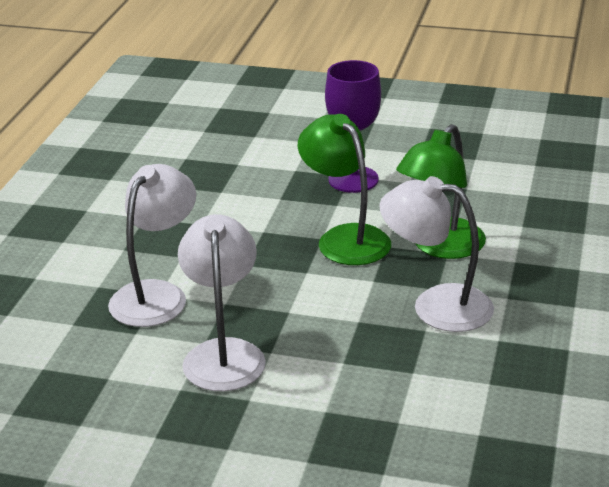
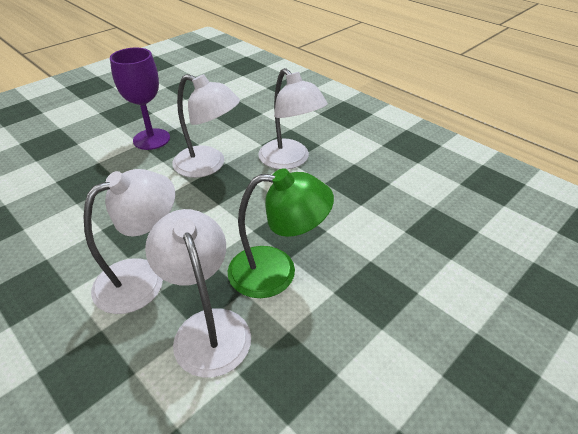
camera: 120 degrees right, 10 degrees up
purple goblet [325,60,381,193] -> purple goblet moved to [110,48,170,150]
green lamp [396,124,486,259] -> white lamp [145,209,251,378]

